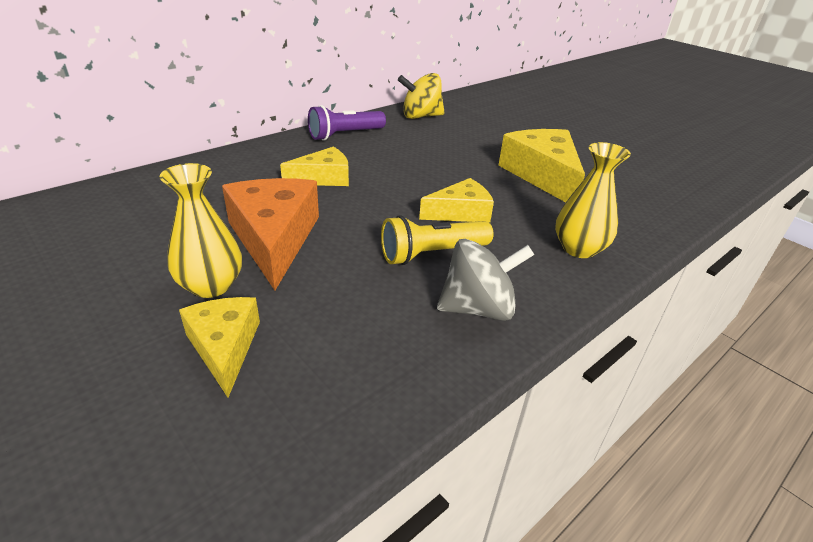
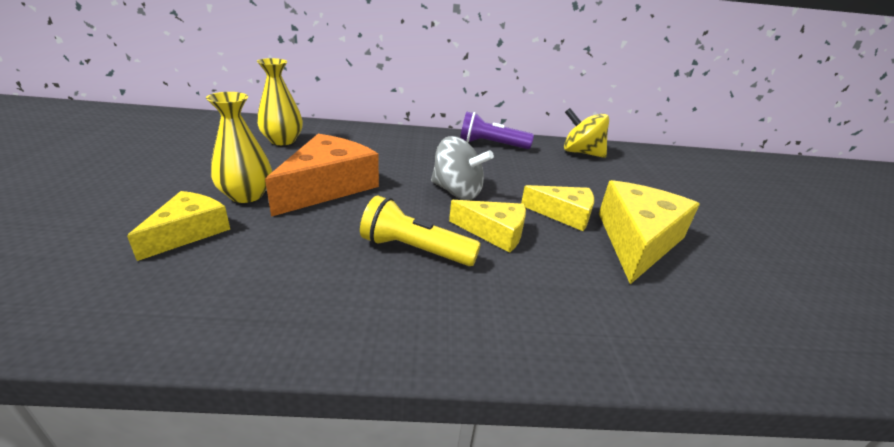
camera: 40 degrees right, 5 degrees down
yellow cheese [280,147,349,186] -> yellow cheese moved to [521,185,594,231]
grey spinning top [437,239,535,321] -> grey spinning top moved to [431,136,494,200]
yellow vase [555,142,631,258] -> yellow vase moved to [257,58,303,145]

